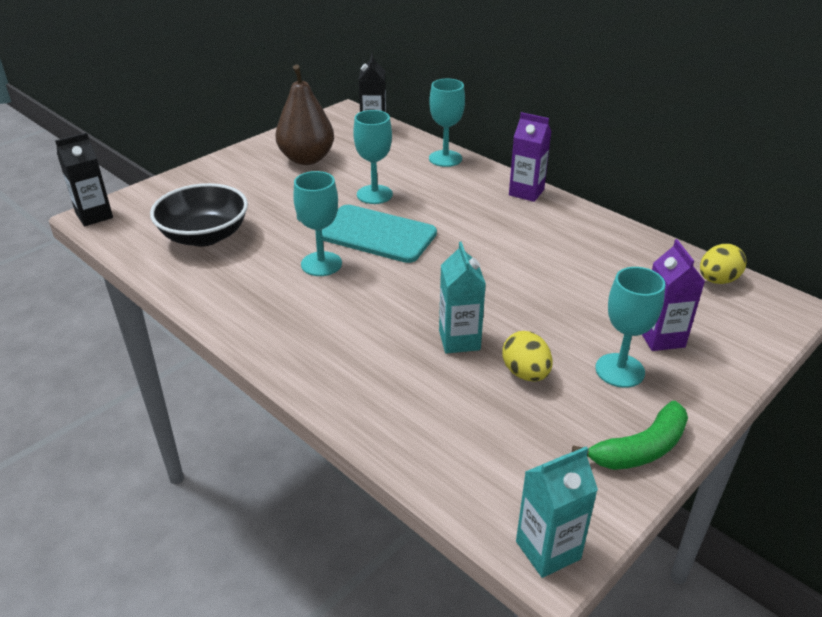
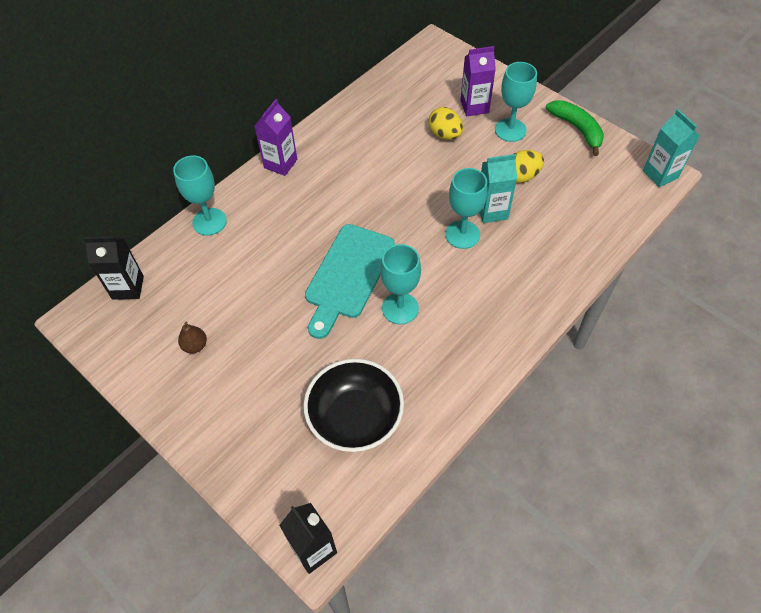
camera: 90 degrees left, 20 degrees up
brown pear [276,65,334,165] -> brown pear [178,322,207,353], size x0.42
turquoise goblet [353,110,393,204] -> turquoise goblet moved to [445,168,488,249]
yellow egg [700,244,747,284] -> yellow egg moved to [429,107,463,140]

